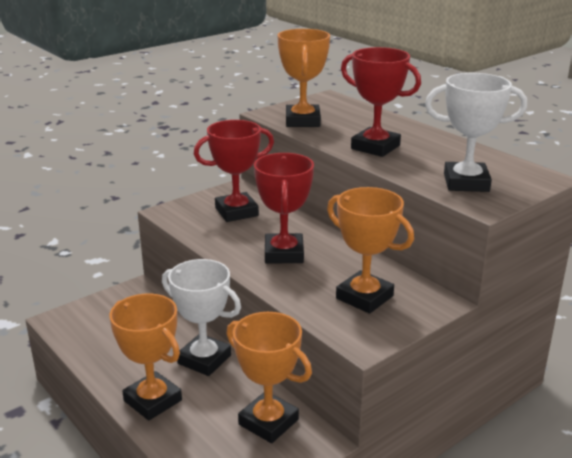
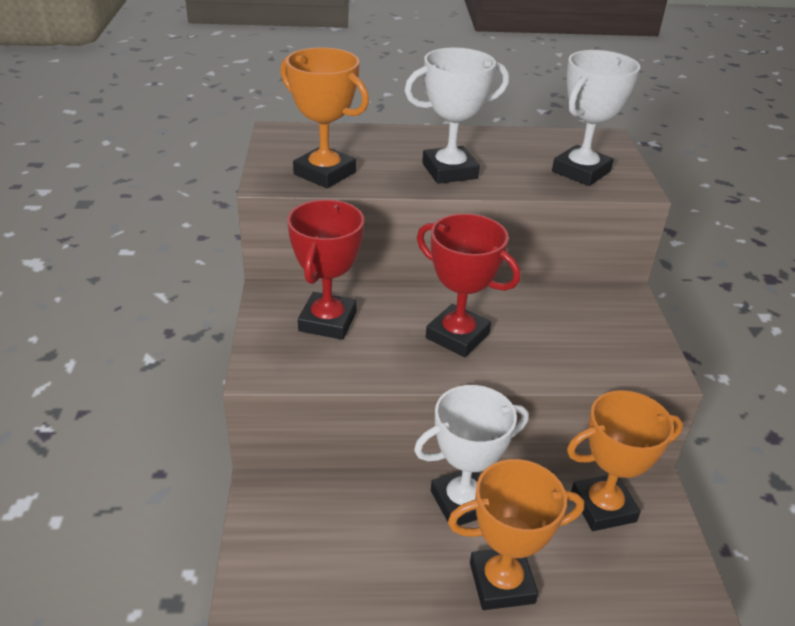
camera: 55 degrees left, 10 degrees up
orange trophy [327,187,414,314] -> none
red trophy [341,47,421,157] -> white trophy [404,47,509,184]

